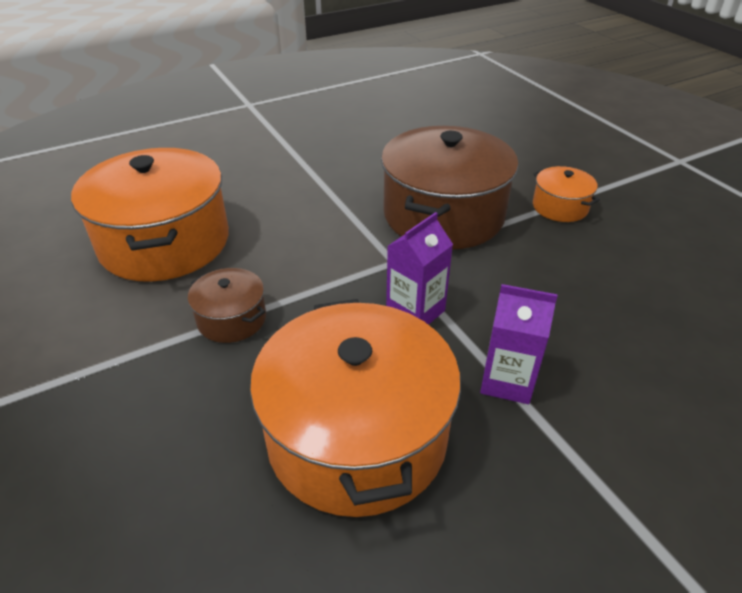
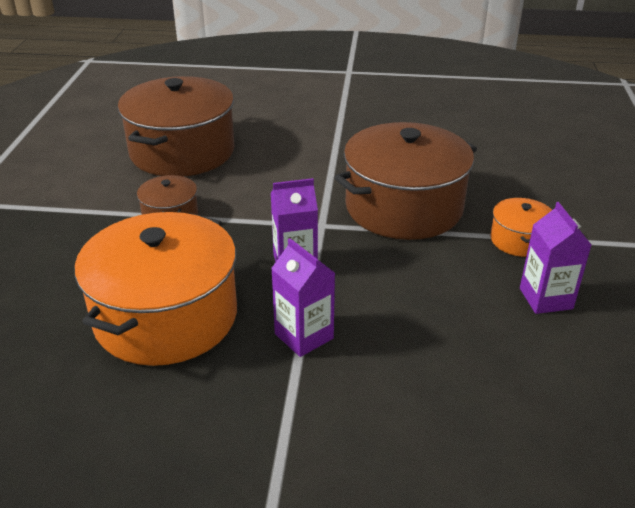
camera: 35 degrees right, 5 degrees down
orange pot [71,148,229,282] -> brown pot [118,76,235,176]
none -> purple carton [520,202,591,314]

